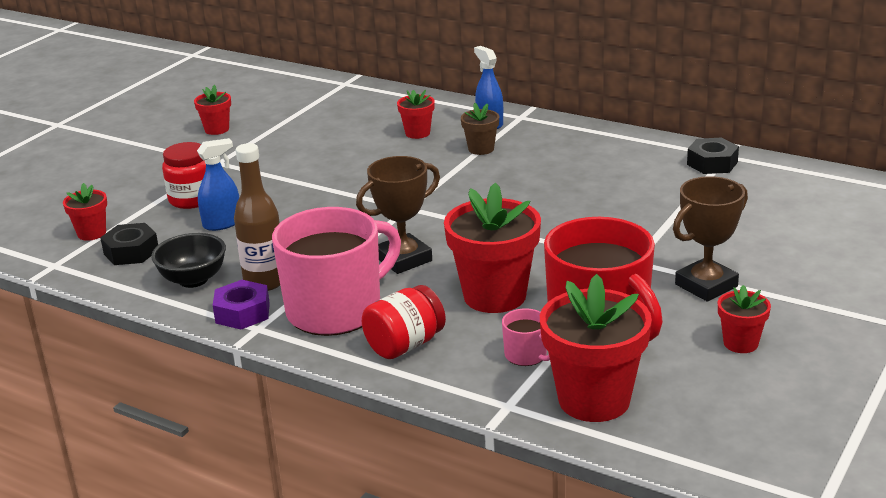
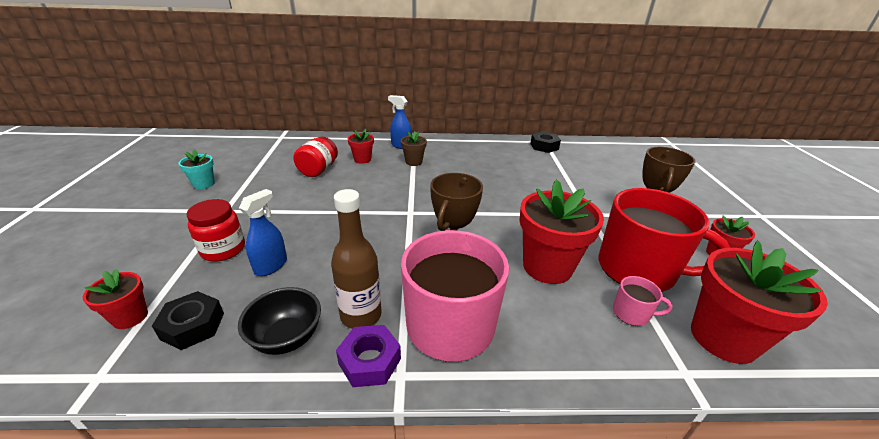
camera: 35 degrees left, 5 degrees up
red flower pot [194,85,231,135] -> turquoise flower pot [179,149,215,189]
red jar [362,285,446,359] -> red jar moved to [293,137,338,177]

